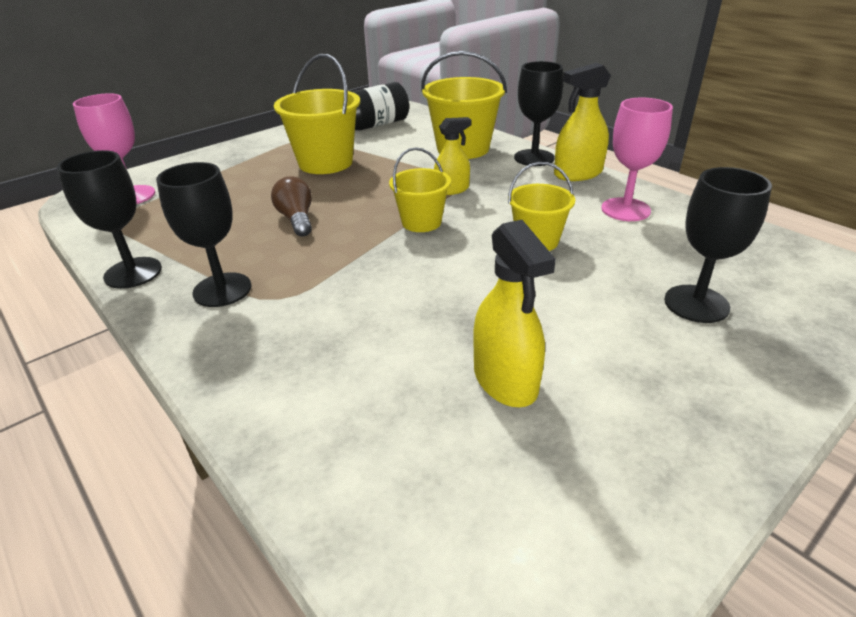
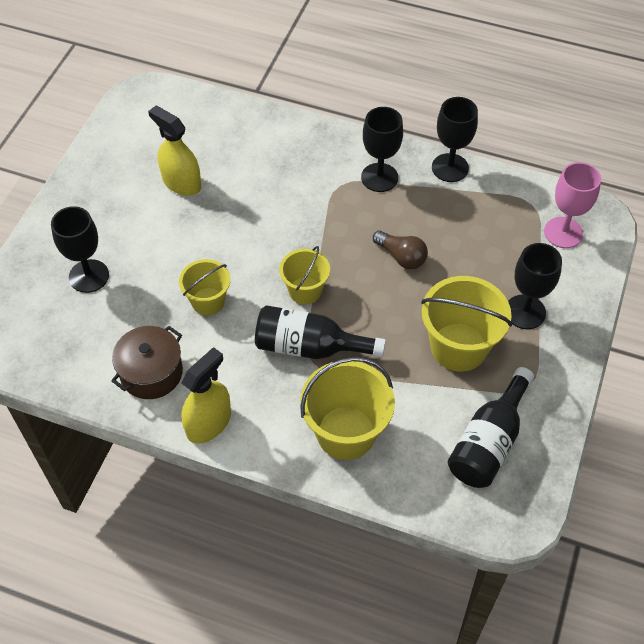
camera: 150 degrees right, 20 degrees up
yellow spray bottle [434,117,471,195] -> black bottle [255,305,386,359]
black goblet [514,61,563,166] -> black goblet moved to [508,243,562,329]
pink goblet [601,98,673,221] -> brown pot [111,326,183,399]

